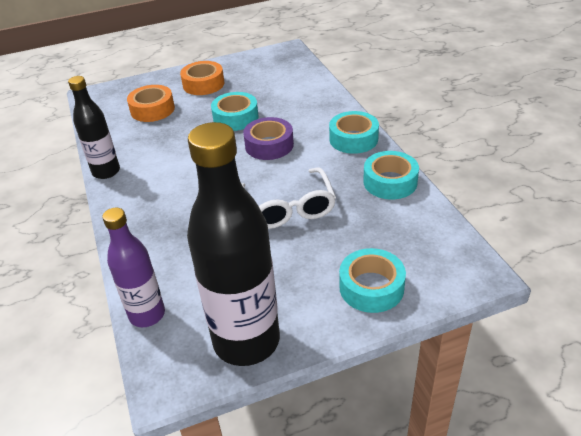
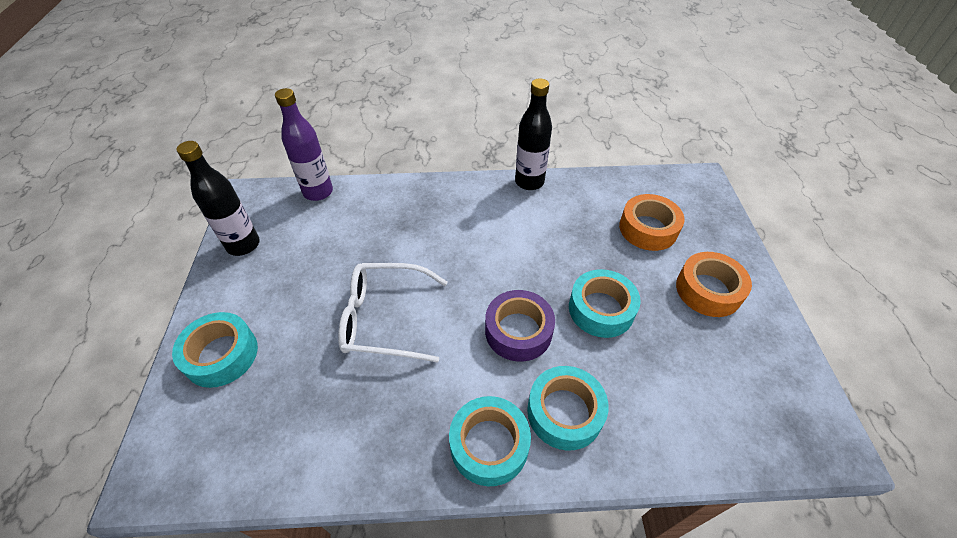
camera: 105 degrees right, 10 degrees up
black bottle [187,122,280,366] -> black bottle [176,141,260,256], size x0.57
turquoise tape [363,151,419,199] -> turquoise tape moved to [527,366,609,450]

